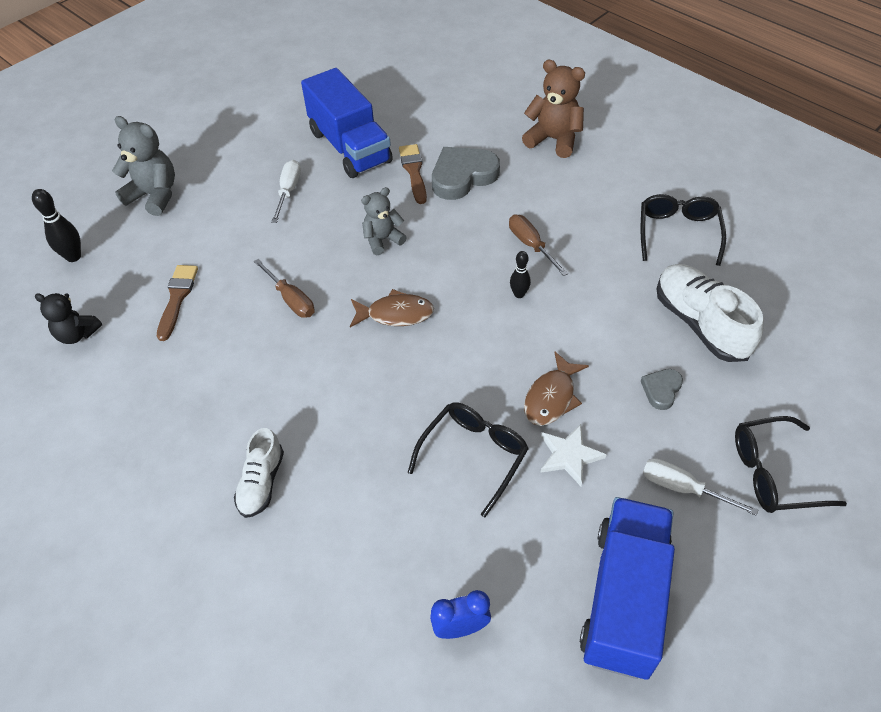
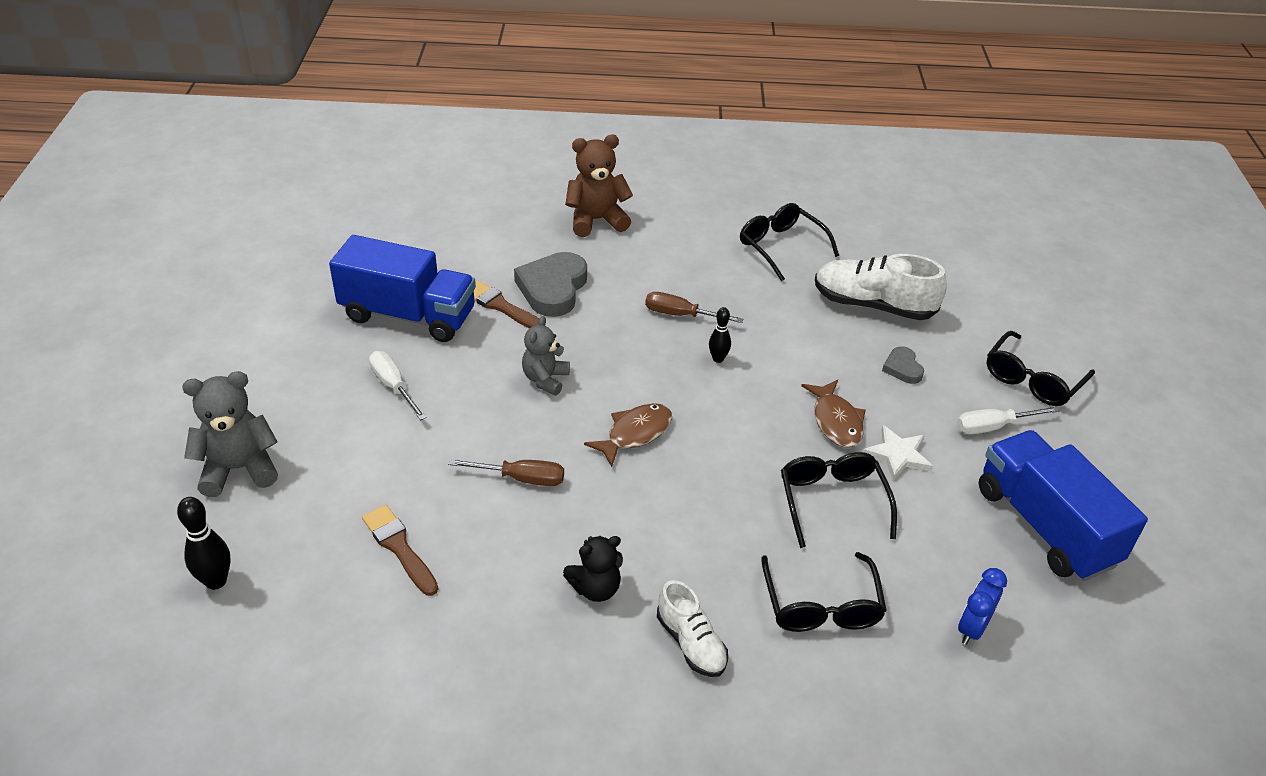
camera: 45 degrees left, 10 degrees down
black teddy bear [34,293,102,344] -> black teddy bear moved to [563,536,623,602]
none -> black glasses [761,552,887,632]

